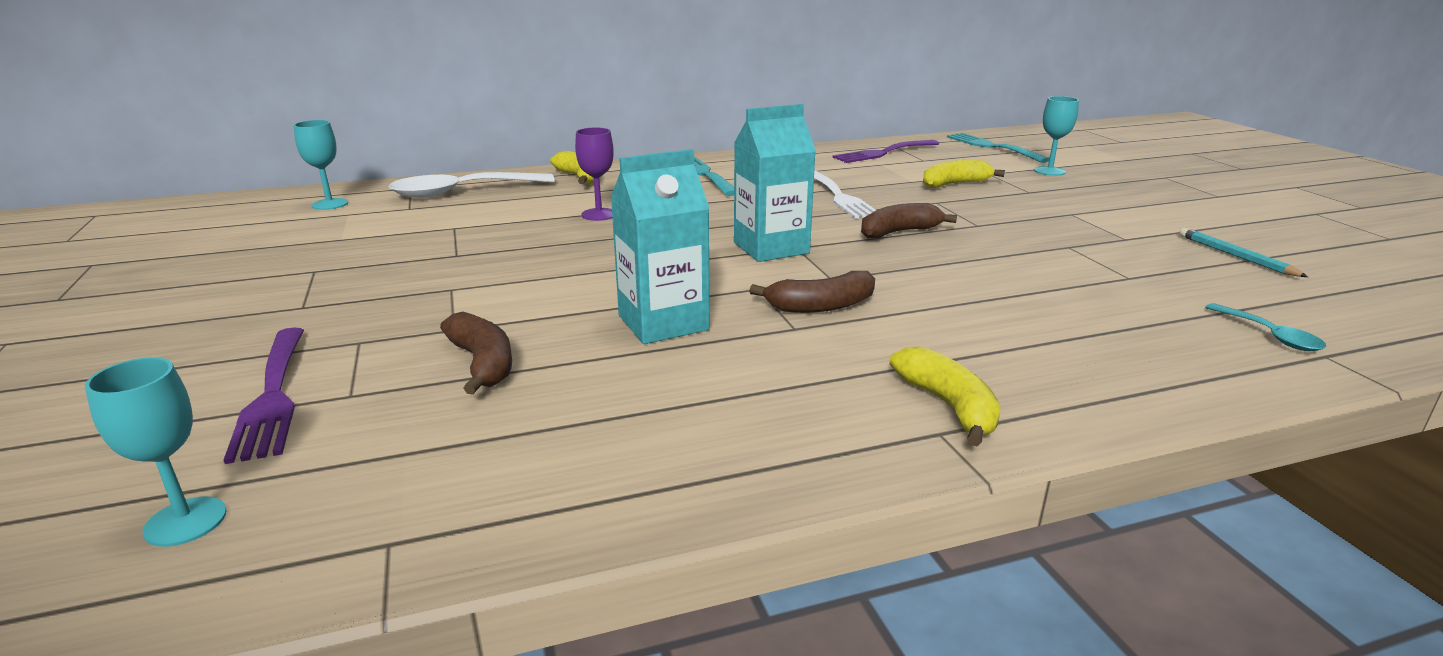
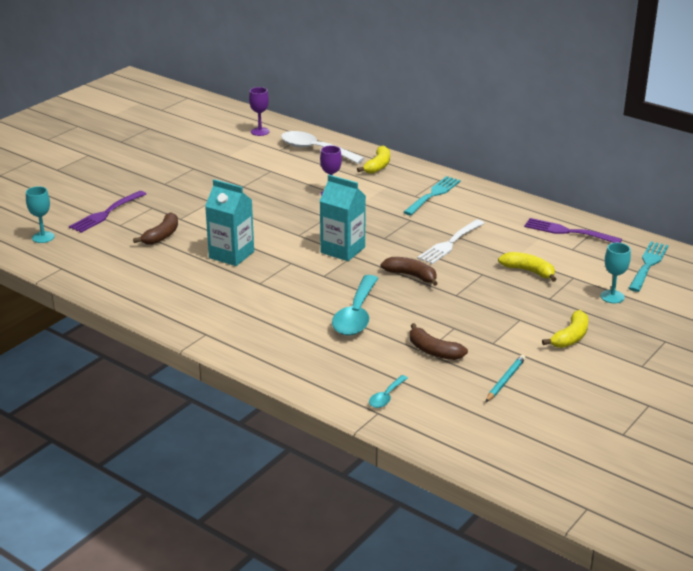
camera: 55 degrees right, 5 degrees up
turquoise goblet [293,120,348,210] -> purple goblet [249,87,270,136]
brown banana [749,271,875,313] -> brown banana moved to [410,323,468,360]
yellow banana [889,346,1001,446] -> yellow banana moved to [542,310,588,348]
none -> turquoise spoon [332,275,378,336]

